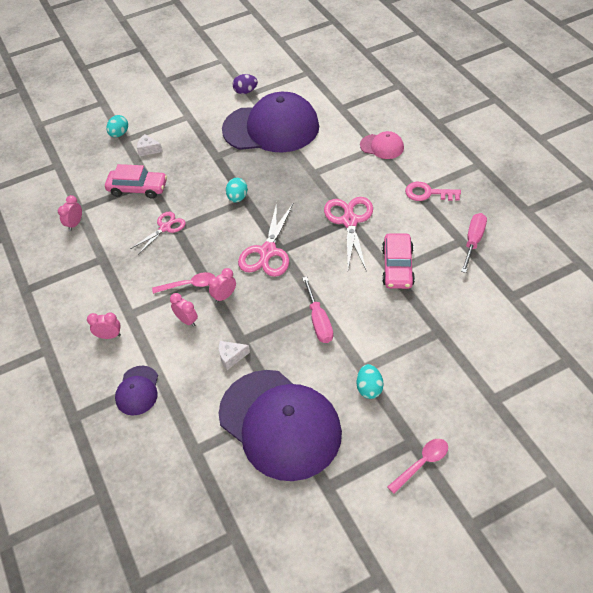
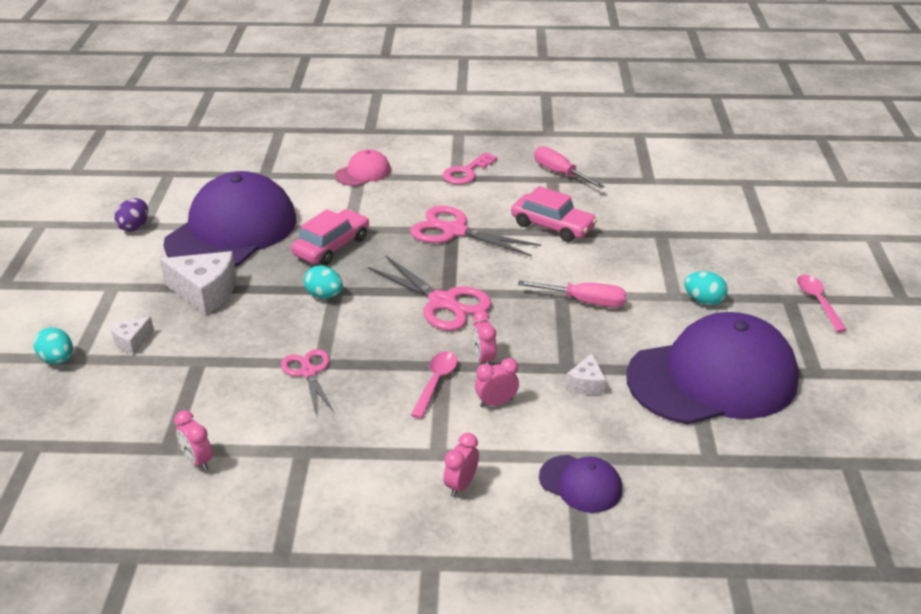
camera: 65 degrees left, 15 degrees down
pink car [105,164,167,199] -> pink car moved to [291,209,369,265]
none -> white cheese [160,251,237,315]

